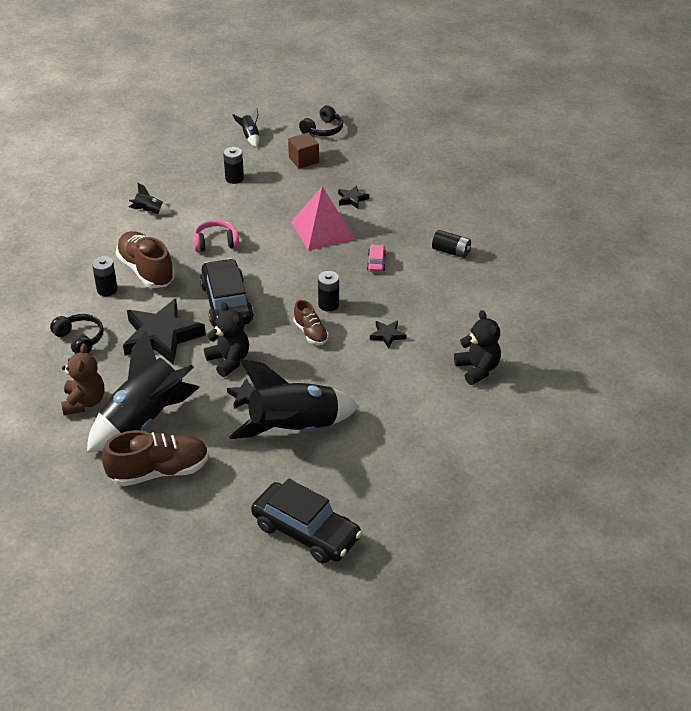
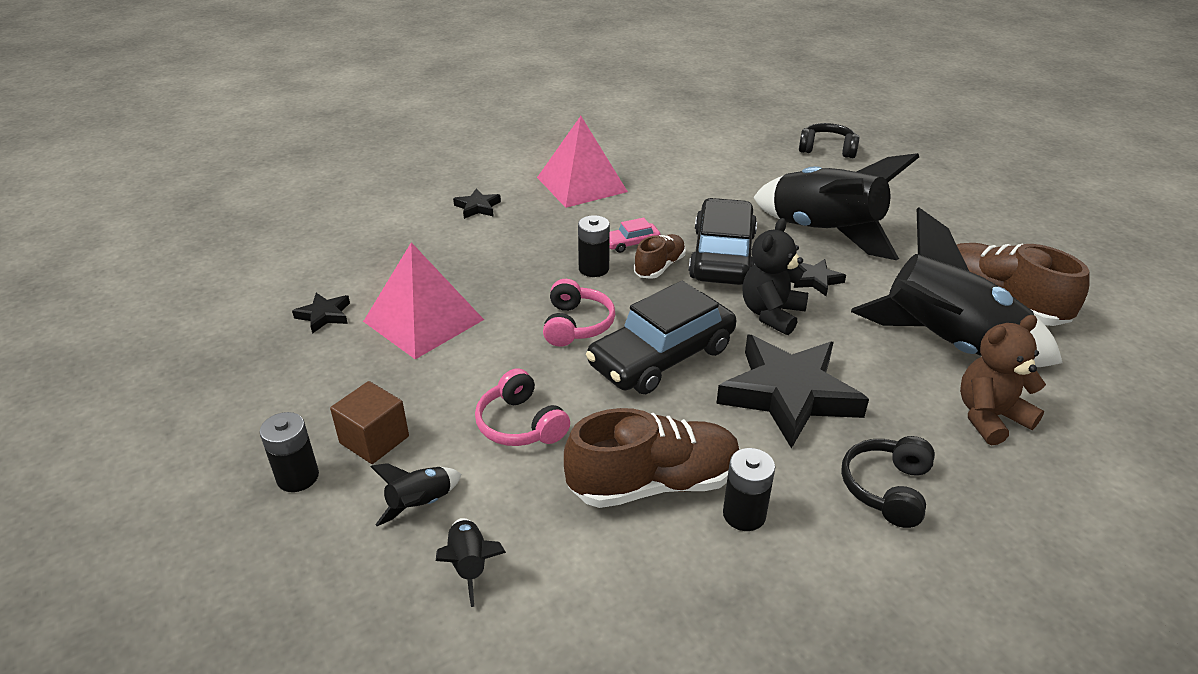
camera: 115 degrees left, 5 degrees down
brown shoe [116,231,175,288] -> brown shoe turned 135 degrees counterclockwise [564,408,741,508]
black rocket [233,108,259,147] -> black rocket moved to [370,463,462,526]
black car [251,479,362,564] -> black car moved to [689,198,757,285]
brown cube [288,133,319,169] -> brown cube moved to [330,381,409,464]
black headphones [299,105,343,136] -> black headphones moved to [799,123,859,158]
pink car [367,244,386,272] -> pink car moved to [609,218,661,253]
black star [370,320,406,348] -> black star moved to [453,189,501,219]
black battery [432,230,471,258] -> none
black teddy bear [454,310,501,385] -> none
none -> pink pyramid [537,116,628,208]
none -> pink headphones [543,279,615,347]

